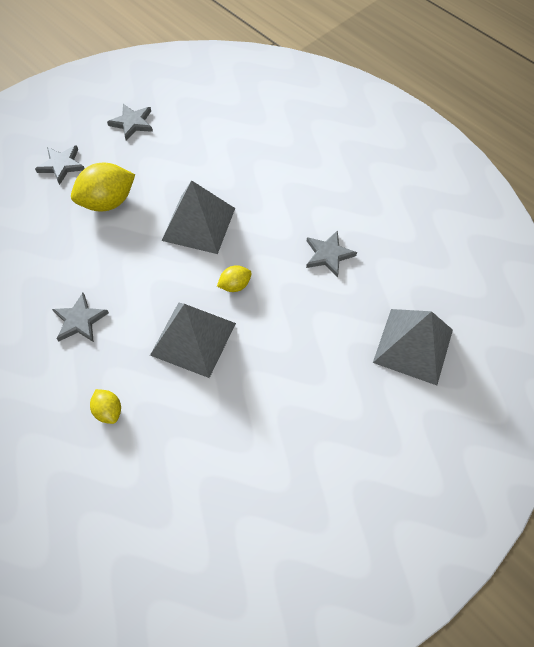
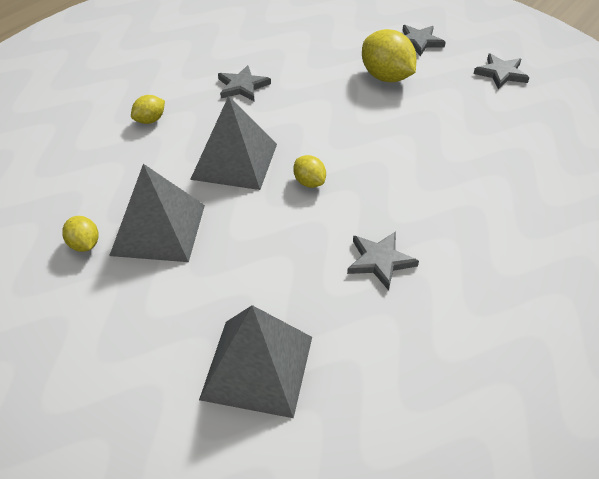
camera: 80 degrees right, 15 degrees down
grey pyramid [162,180,235,254] -> grey pyramid moved to [109,164,205,262]
none -> yellow lemon [62,216,99,252]

